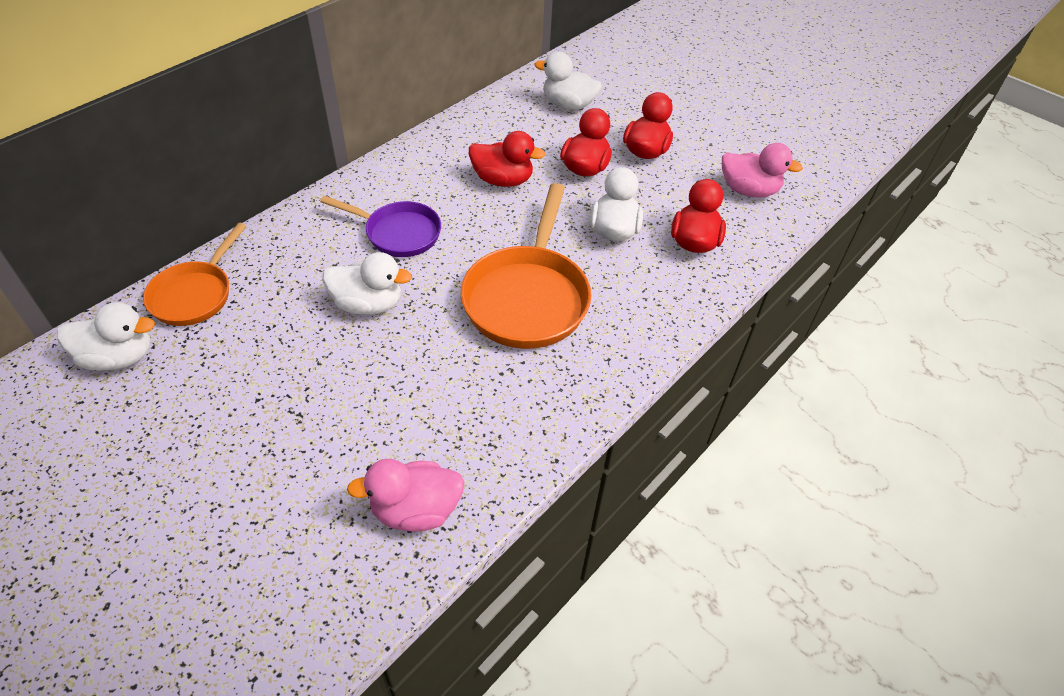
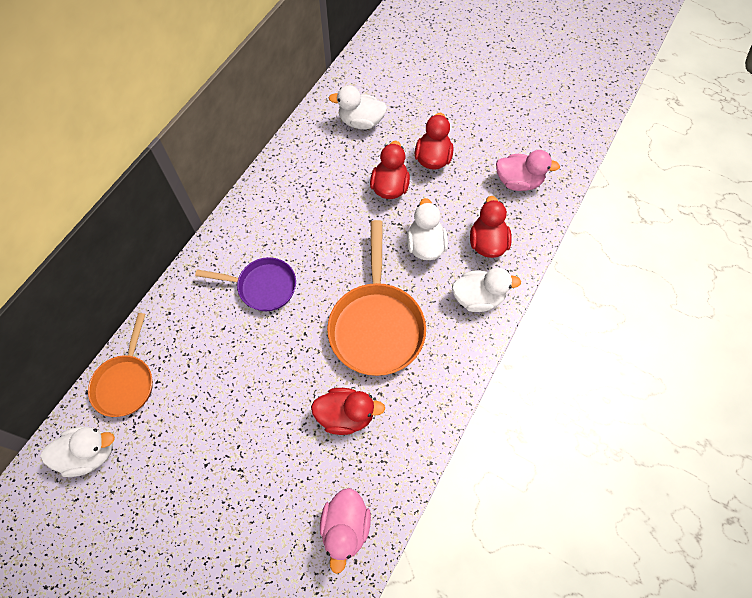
camera: 10 degrees left, 15 degrees up
white duck [323,252,412,315] -> white duck moved to [452,268,521,312]
pink duck [347,459,464,532] -> pink duck turned 60 degrees counterclockwise [320,488,371,574]
red duck [469,131,545,187] -> red duck moved to [311,388,385,435]

